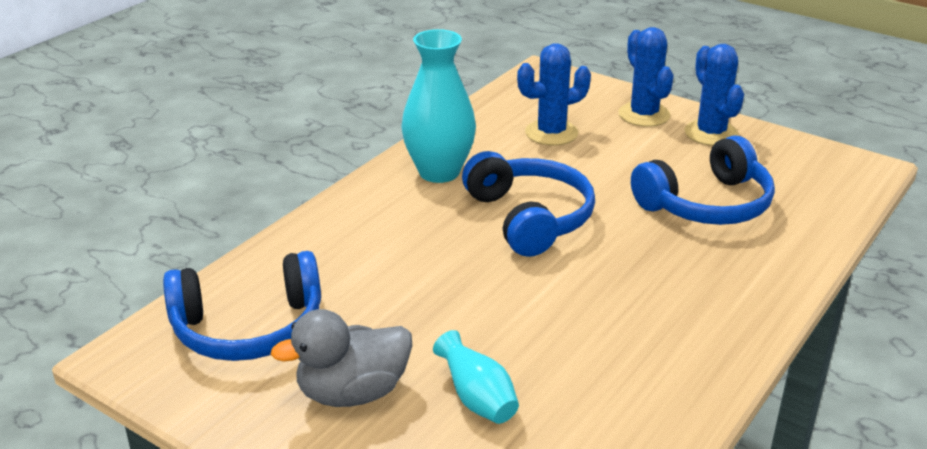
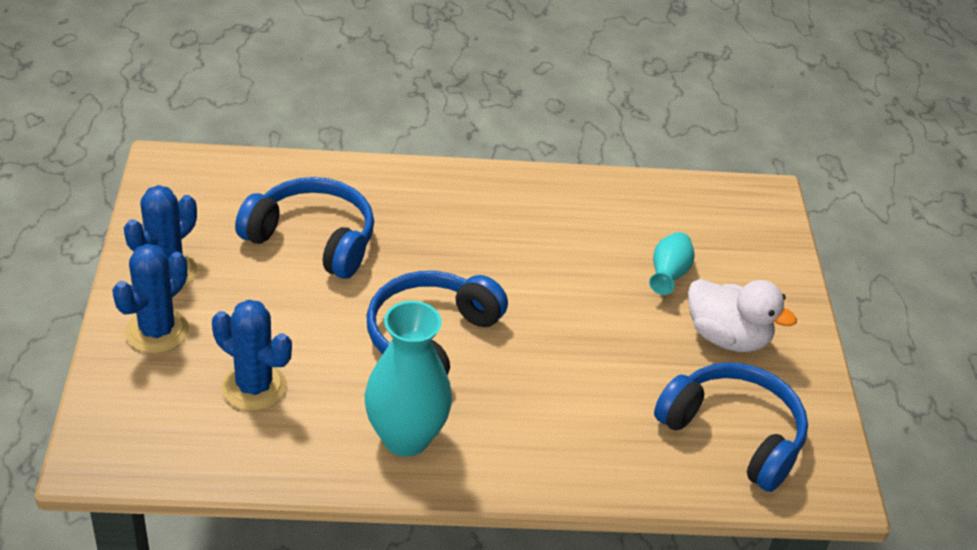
camera: 130 degrees left, 10 degrees up
grey duck [270,309,412,407] -> white duck [688,279,797,352]

